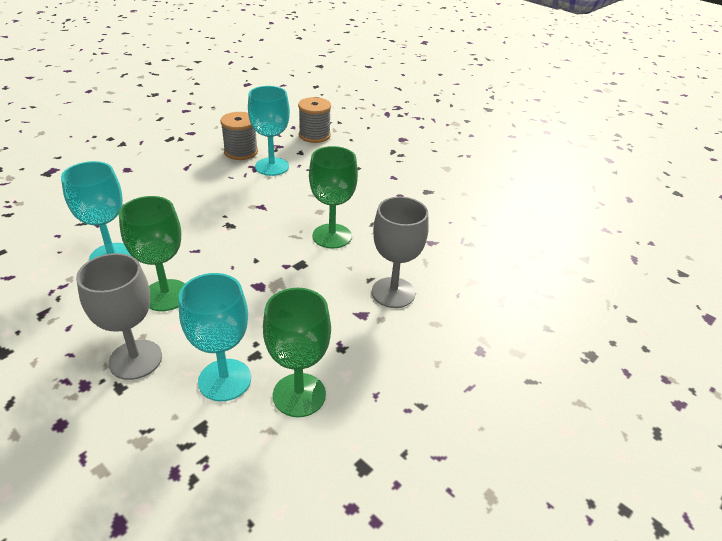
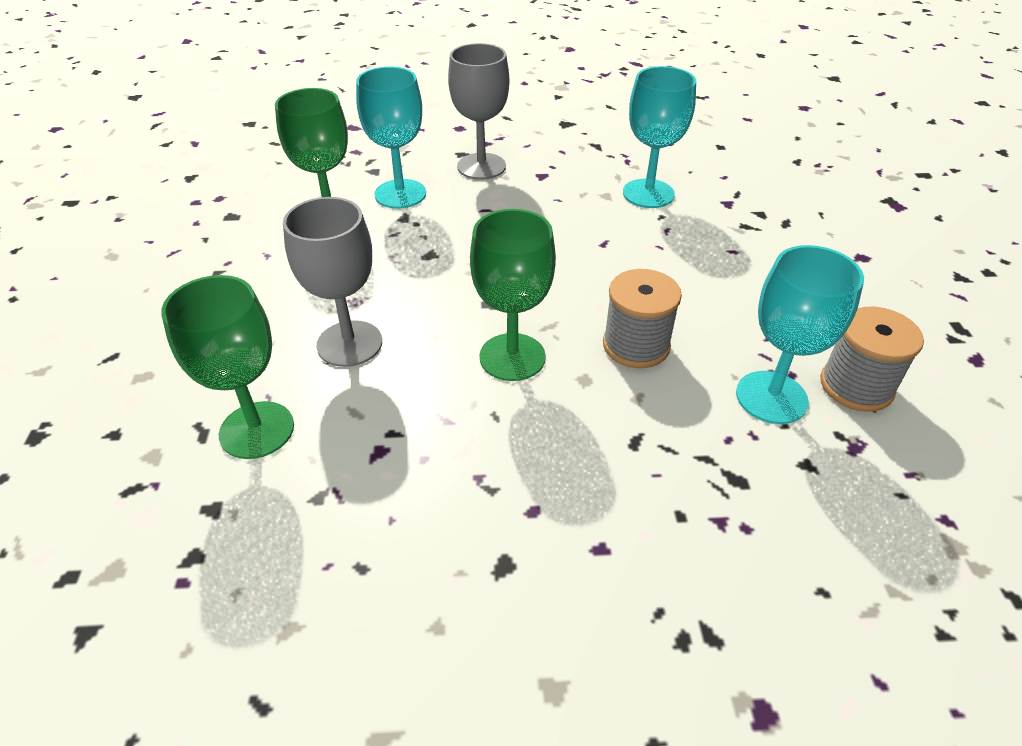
camera: 135 degrees right, 5 degrees up
green goblet [119,196,185,311] -> green goblet moved to [161,275,294,459]
grey spool [298,97,331,143] -> grey spool moved to [603,269,682,368]

